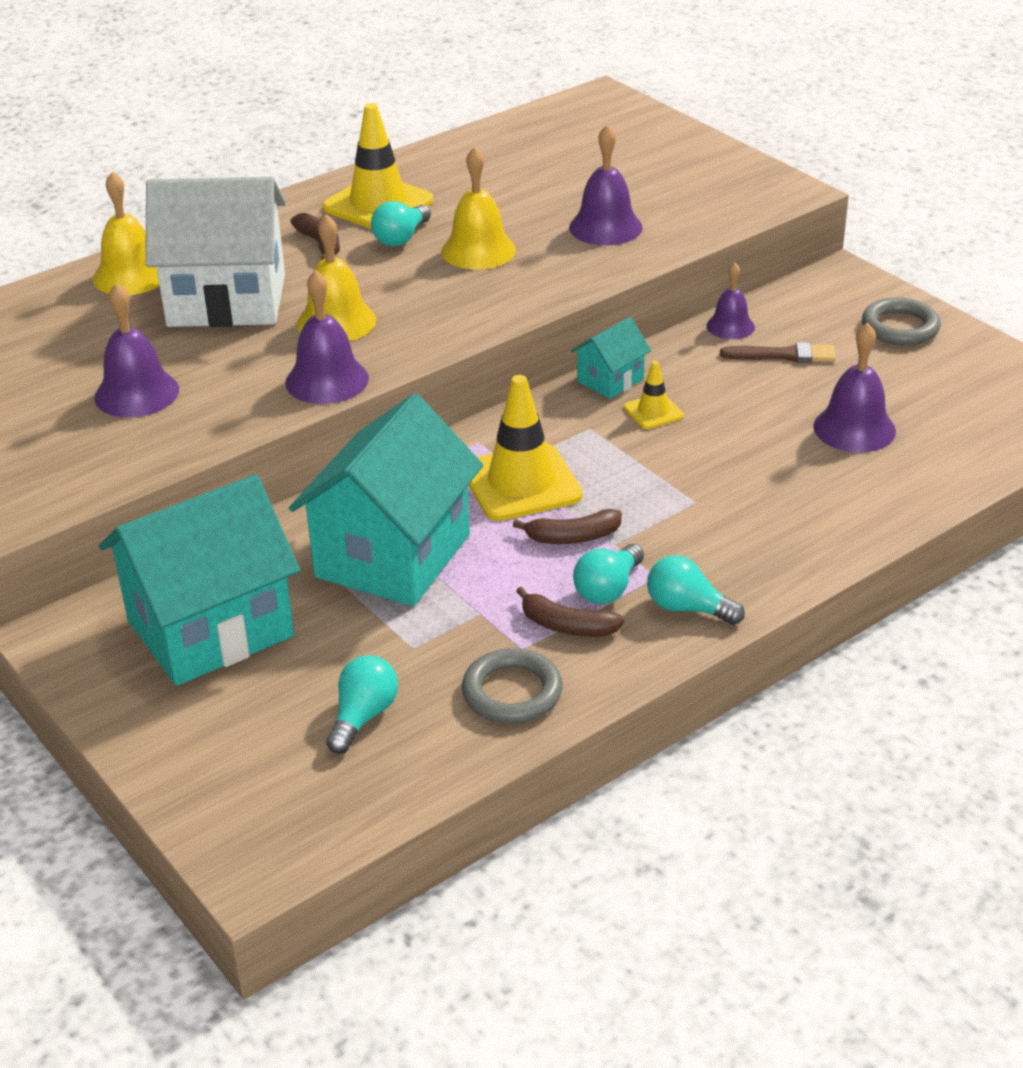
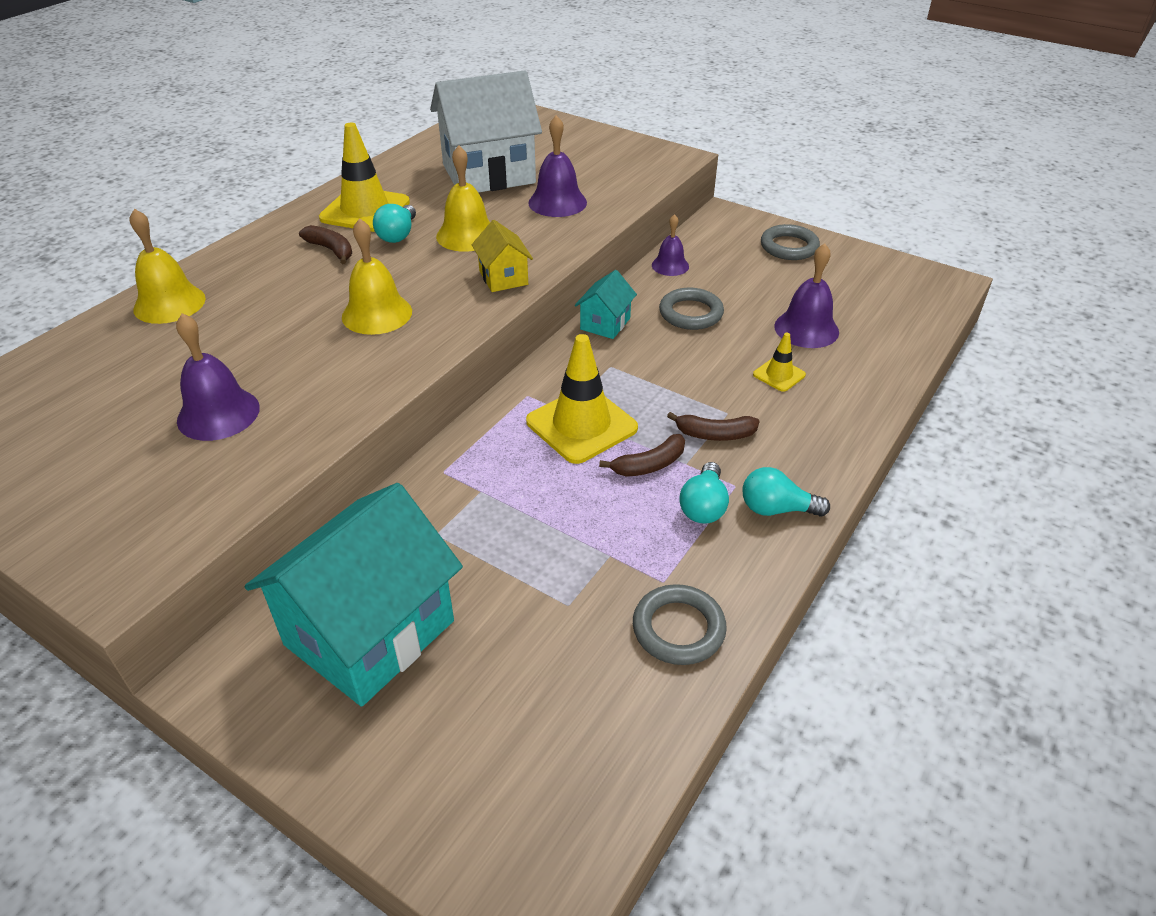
camera: 20 degrees left, 5 degrees up
white house [145,177,286,327] -> white house moved to [430,70,542,193]
purple bell [285,270,369,404] -> none
turquoise house [289,394,483,606] -> none
turquoise light bulb [326,655,398,754] -> none
brown banana [516,587,625,637] -> brown banana moved to [667,412,759,441]
yellow traffic cone [624,361,684,429] -> yellow traffic cone moved to [753,333,806,392]
brown brush [720,342,836,363] -> none
none -> yellow house [472,220,533,292]
none -> grey ring [659,288,724,330]

